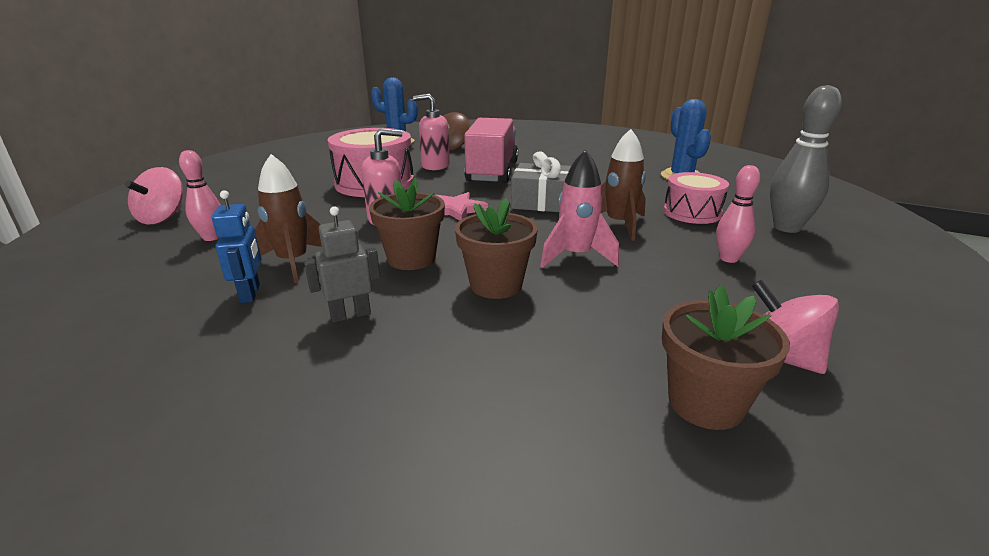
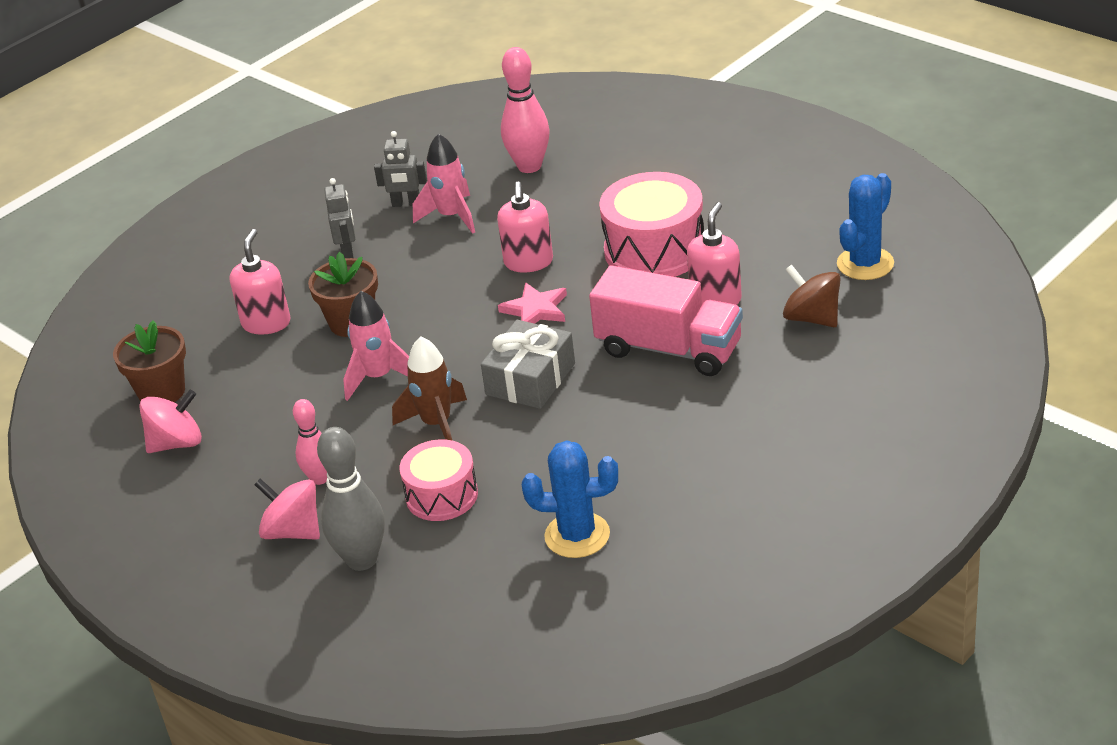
camera: 110 degrees right, 10 degrees up
pink spinning top [125,167,183,224] -> pink spinning top moved to [254,478,320,540]
pink bowling pin [179,150,221,241] -> pink bowling pin [501,47,550,173], size x1.60
blue robot [212,190,262,303] -> grey robot [374,131,427,207]
brown rocket [255,154,322,283] -> pink rocket [413,134,475,234]
brown flower pot [369,177,445,270] -> none
none -> pink soap dispenser [230,229,291,335]

